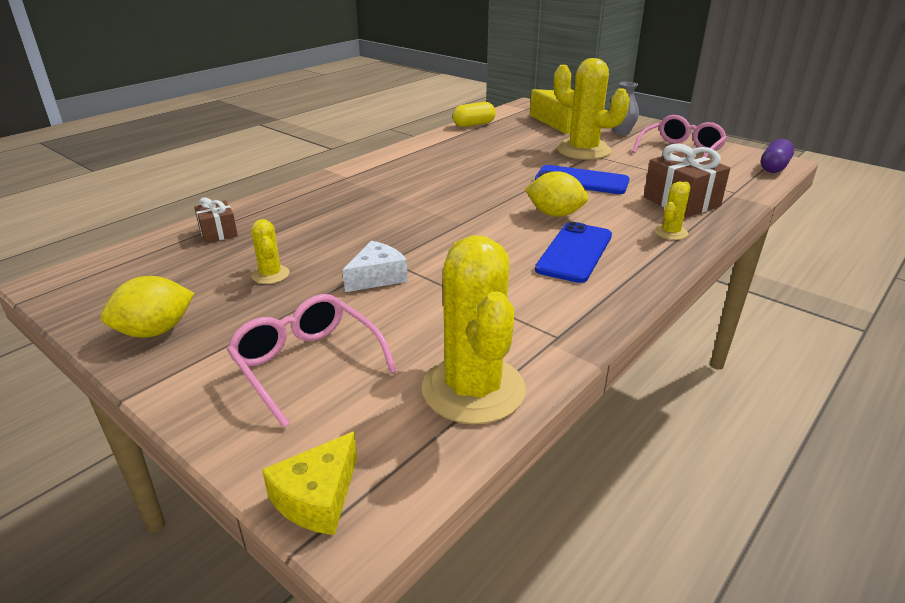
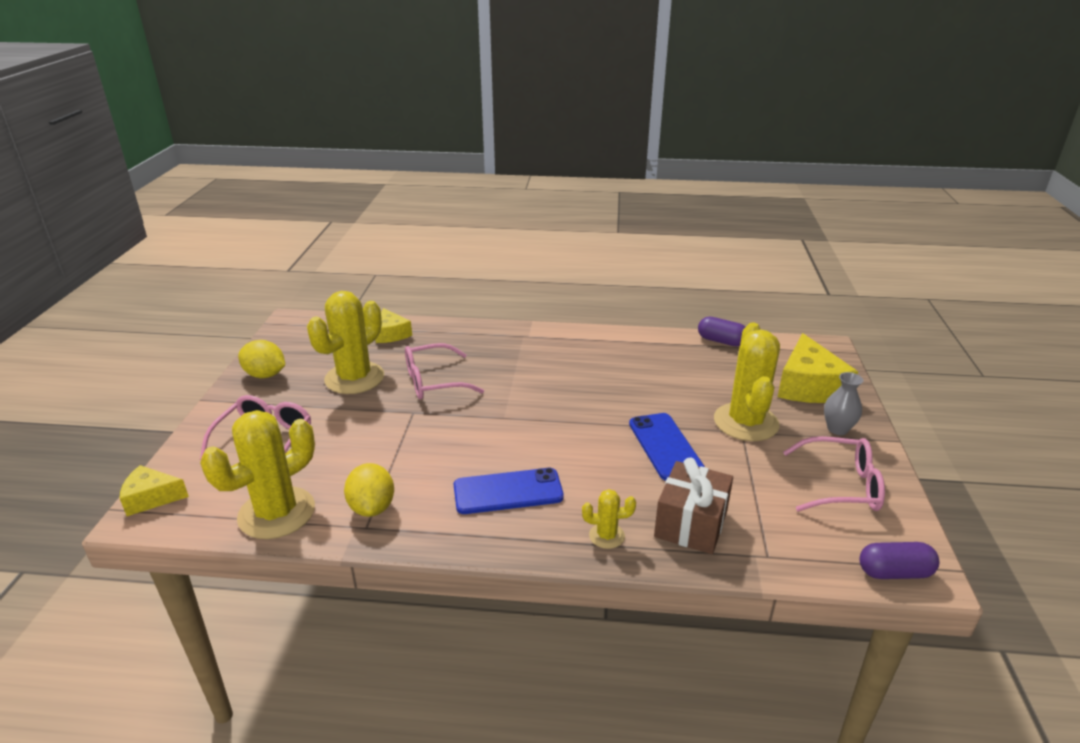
camera: 55 degrees right, 0 degrees up
brown gift [194,197,238,243] -> yellow cheese [376,308,412,343]
yellow cactus [251,219,290,284] -> yellow cactus [307,291,384,394], size x2.16
white cheese [343,241,408,292] -> none
yellow capsule [453,102,496,127] -> purple capsule [698,317,745,346]
yellow lemon [525,171,588,217] -> yellow lemon moved to [344,463,394,517]
none -> pink glasses [405,343,484,400]

